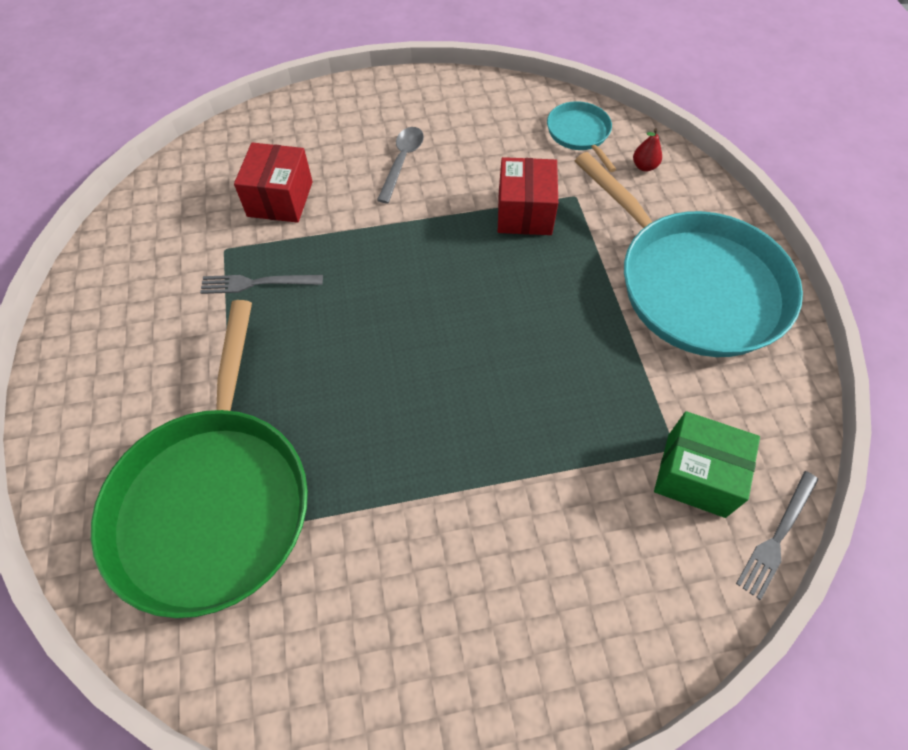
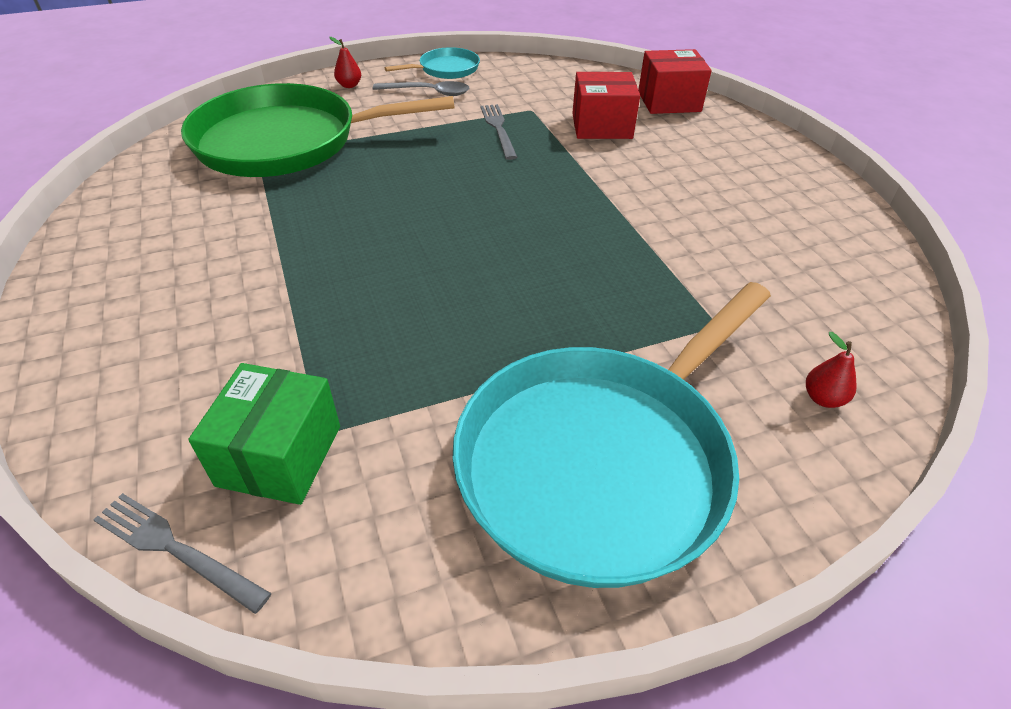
camera: 80 degrees right, 15 degrees down
grey spoon [377,127,424,203] -> grey spoon moved to [373,81,469,96]
red box [498,157,558,235] -> red box moved to [638,49,712,114]
turquoise pan [547,101,616,172] -> turquoise pan moved to [385,47,480,79]
none -> red pear [330,37,361,88]

